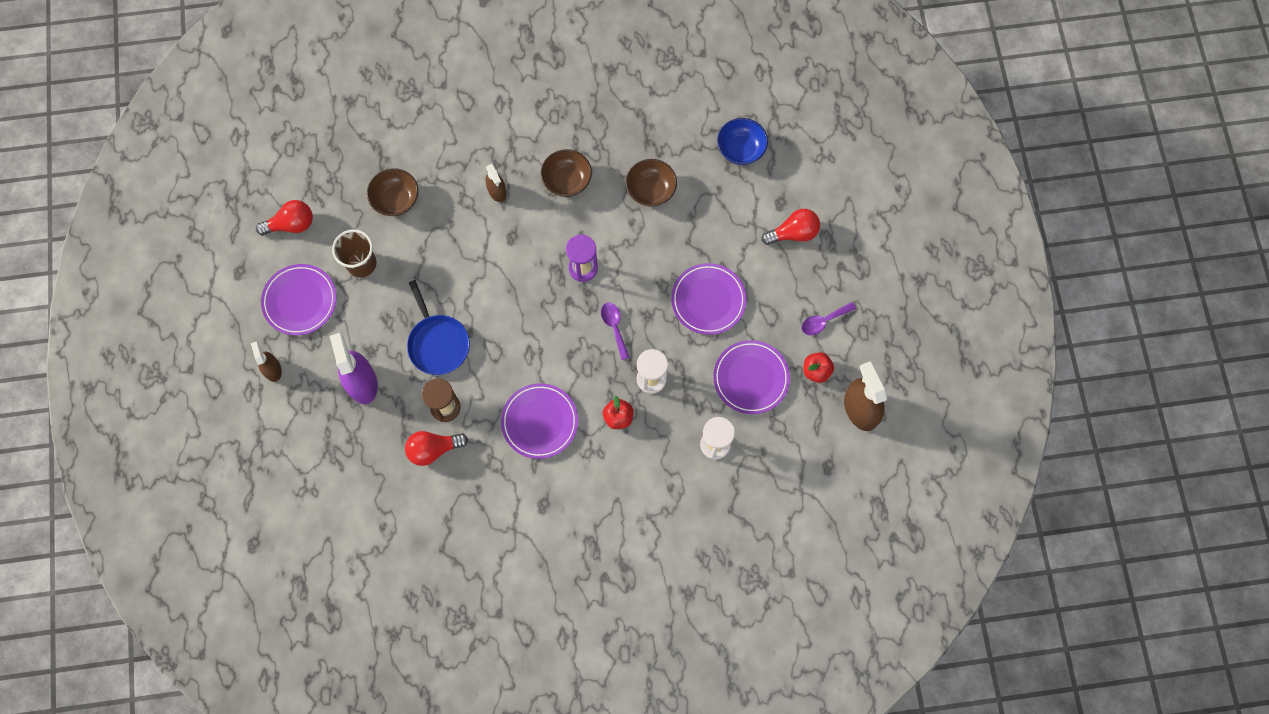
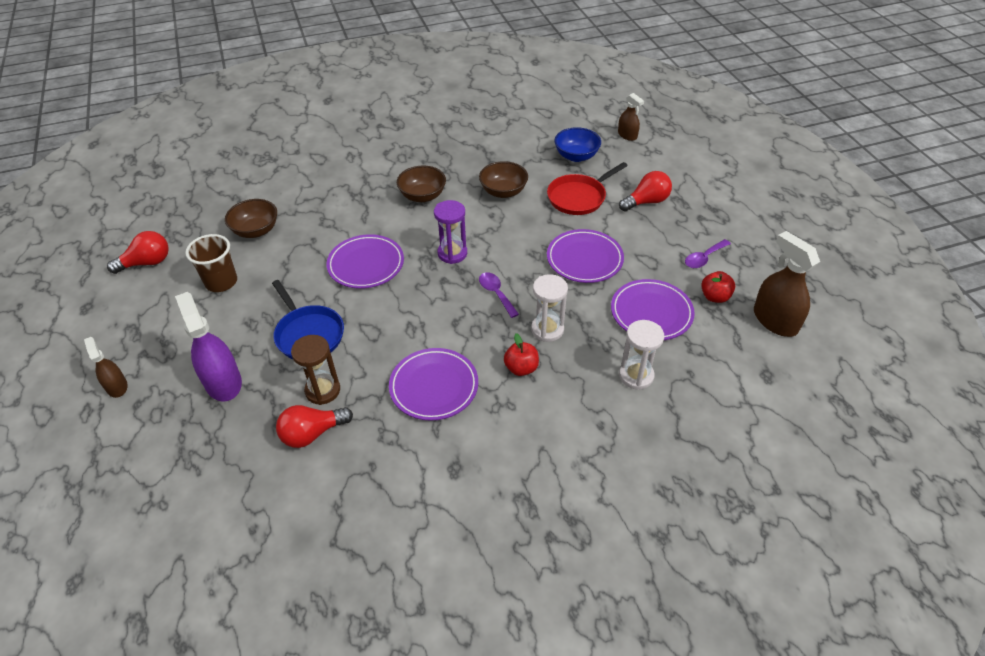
camera: 10 degrees left, 25 degrees down
purple plate [261,264,337,335] -> purple plate moved to [326,234,404,289]
brown spray bottle [486,164,507,202] -> brown spray bottle moved to [618,93,644,141]
none -> red pan [547,162,628,215]

